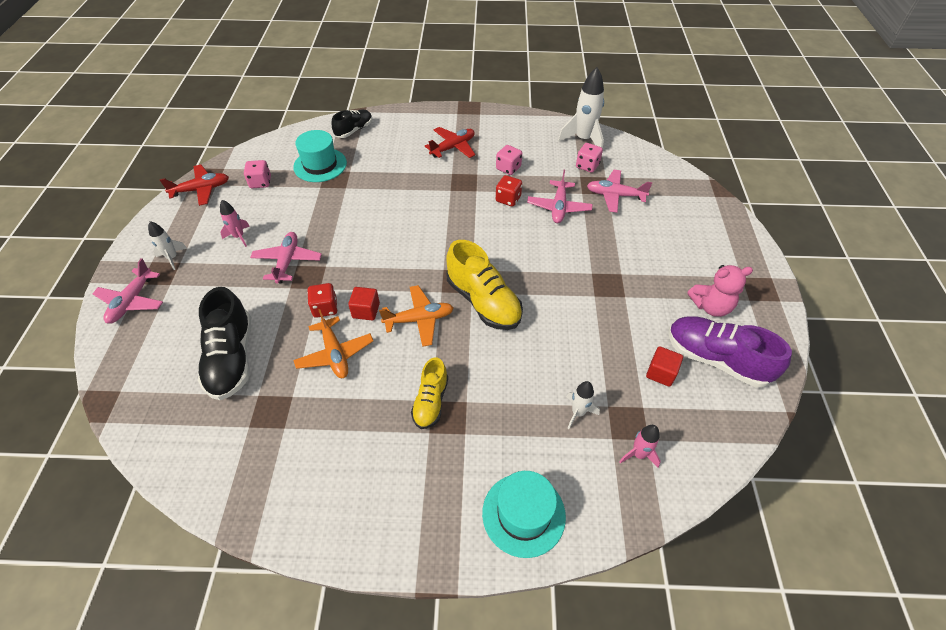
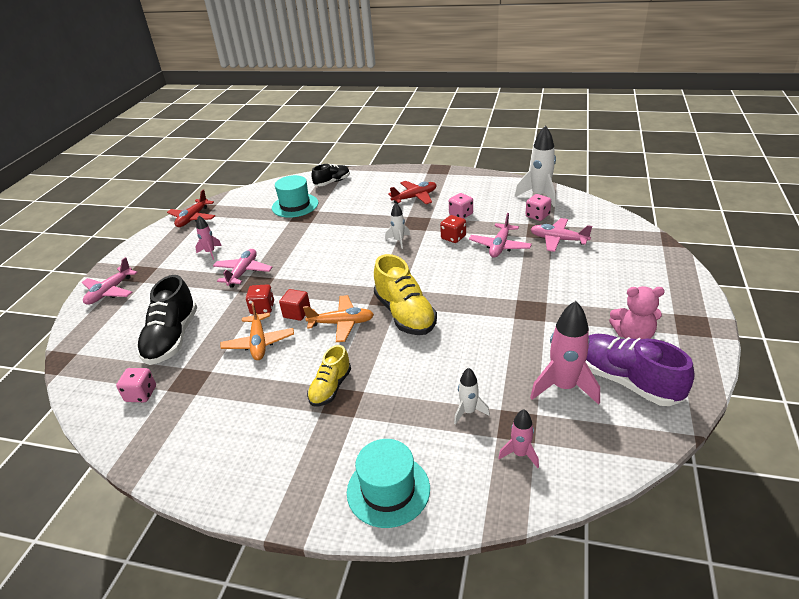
camera: 15 degrees right, 15 degrees down
white rocket [148,221,187,270] -> white rocket moved to [385,203,410,249]
red plane [160,165,229,206] -> red plane turned 120 degrees clockwise [167,190,215,227]
pink dice [244,160,271,188] -> pink dice moved to [116,368,156,402]
red cube [646,346,683,387] -> pink rocket [530,301,600,405]

